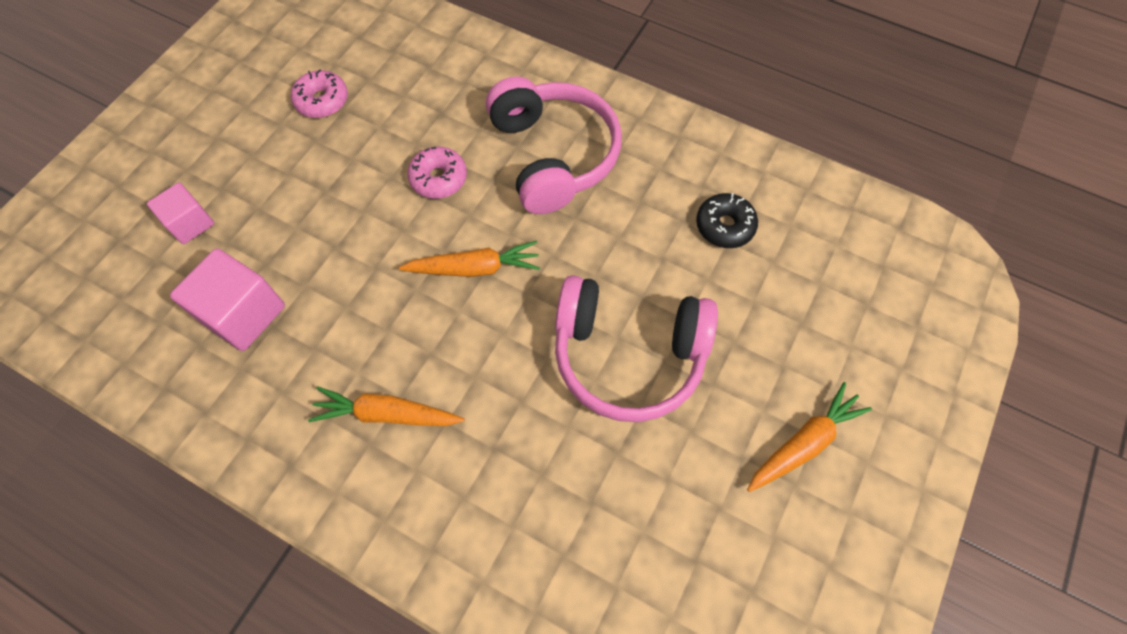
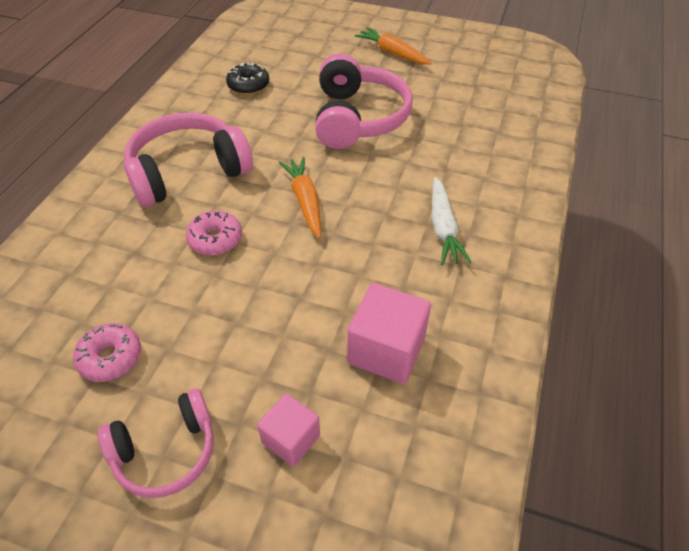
camera: 100 degrees left, 15 degrees down
orange carrot [308,387,465,426] -> white carrot [432,177,472,265]
none -> pink headphones [98,389,214,498]

